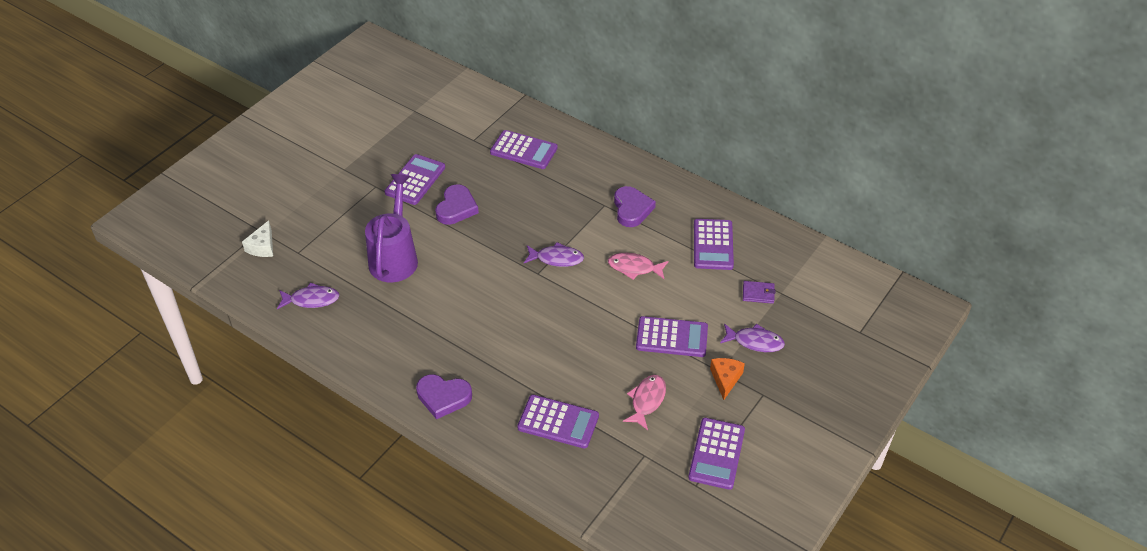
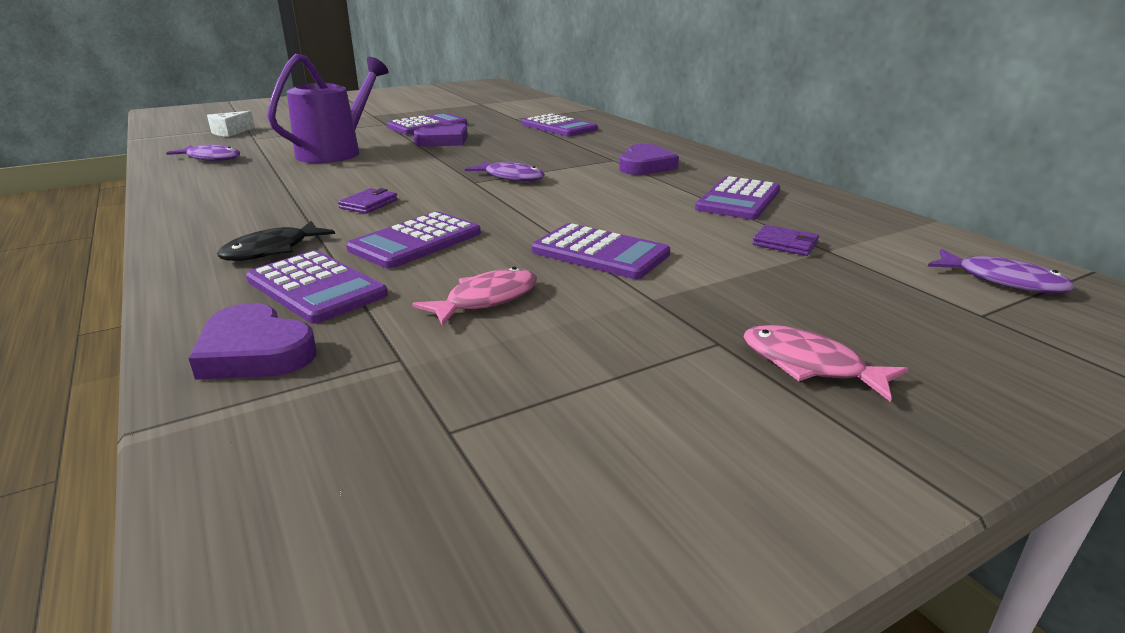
camera: 25 degrees right, 20 degrees down
purple heart [416,374,472,419] -> purple heart moved to [188,303,317,380]
pink fish [608,253,669,280] -> pink fish moved to [743,325,909,402]
purple calculator [688,418,745,490] -> purple calculator moved to [346,212,481,269]
orange cheese [710,358,745,400] -> none
purple fish [720,324,785,352] -> purple fish moved to [928,249,1075,294]
none -> black fish [217,221,335,261]
none -> purple wallet [338,188,398,214]

